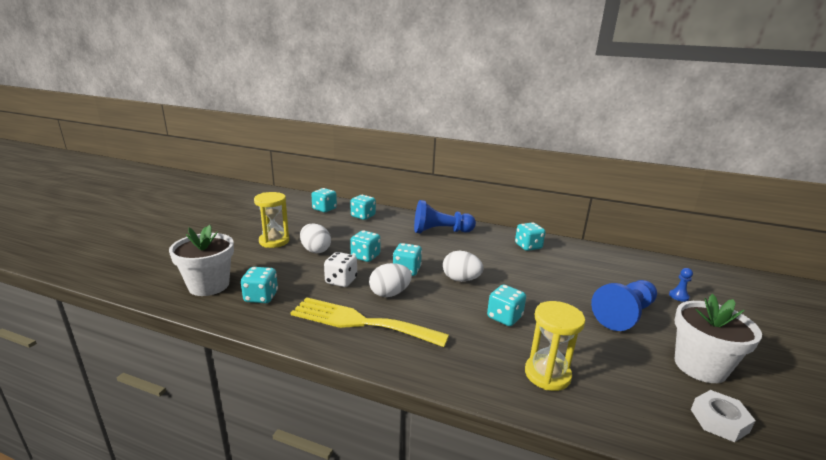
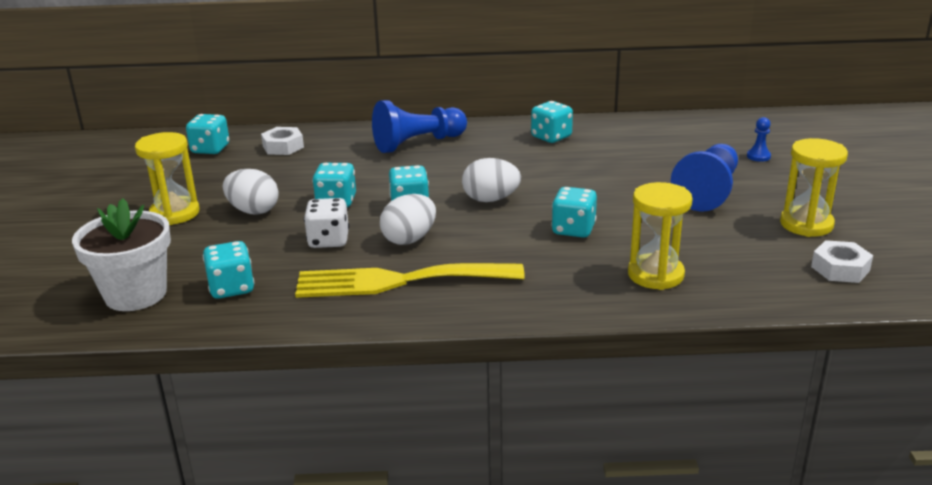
camera: 20 degrees left, 5 degrees up
turquoise dice [350,195,376,220] -> white nut [261,127,304,155]
white flower pot [675,294,762,383] -> yellow hourglass [780,138,848,237]

